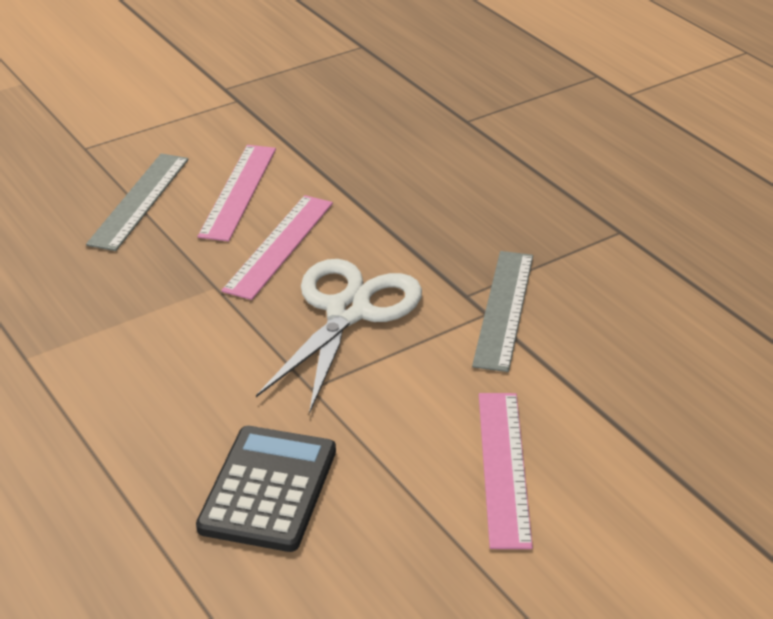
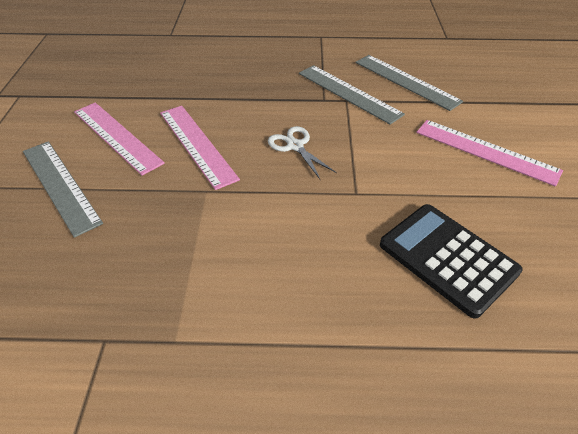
camera: 55 degrees left, 10 degrees up
white scissors [256,259,422,414] -> white scissors [268,126,337,179], size x0.49
none -> grey ruler [355,55,463,111]

